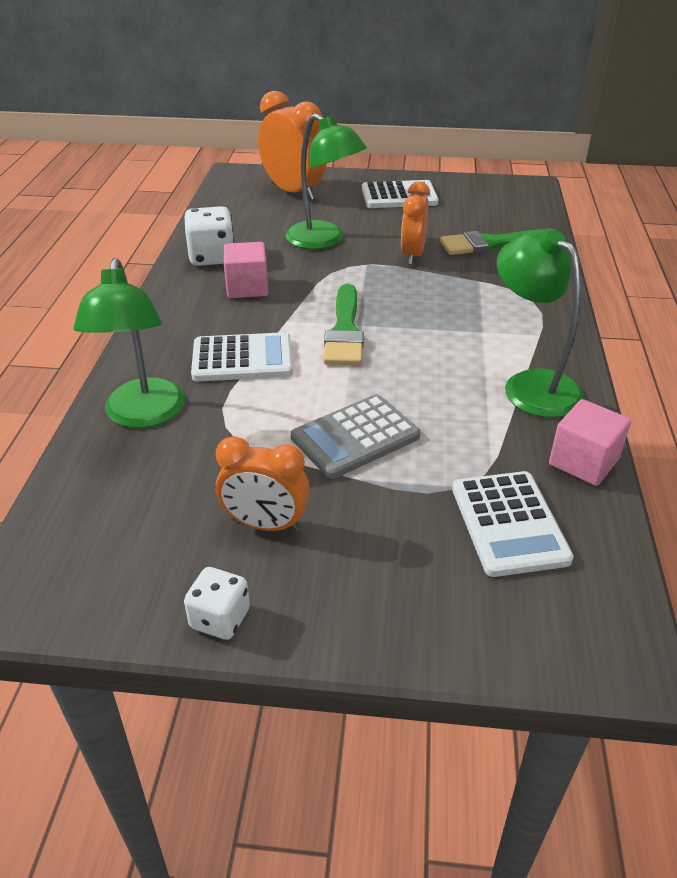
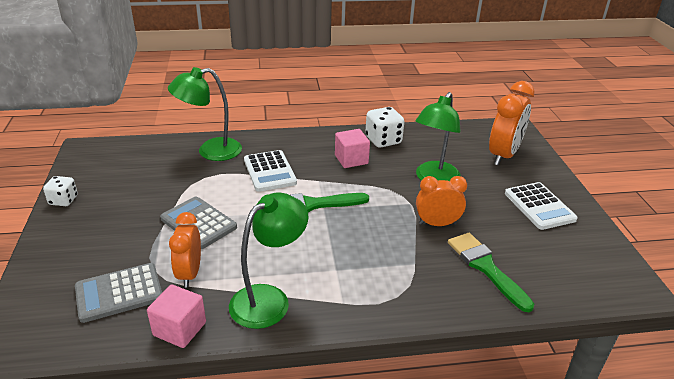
camera: 75 degrees right, 5 degrees down
orange clock [216,436,310,531] -> orange clock moved to [169,212,201,288]
white calculator [452,471,574,577] -> grey calculator [75,263,162,323]

